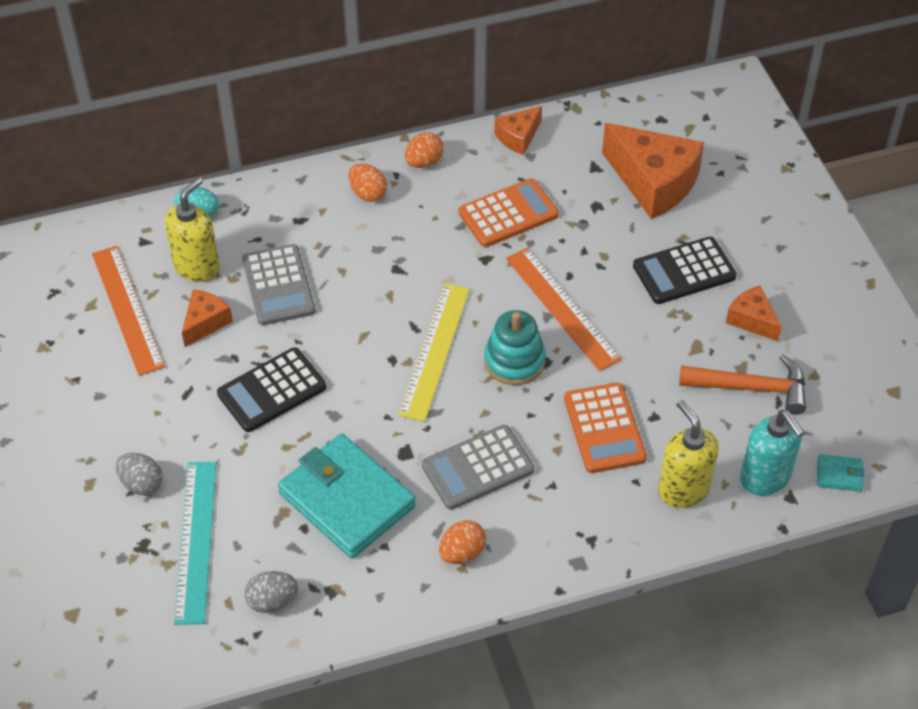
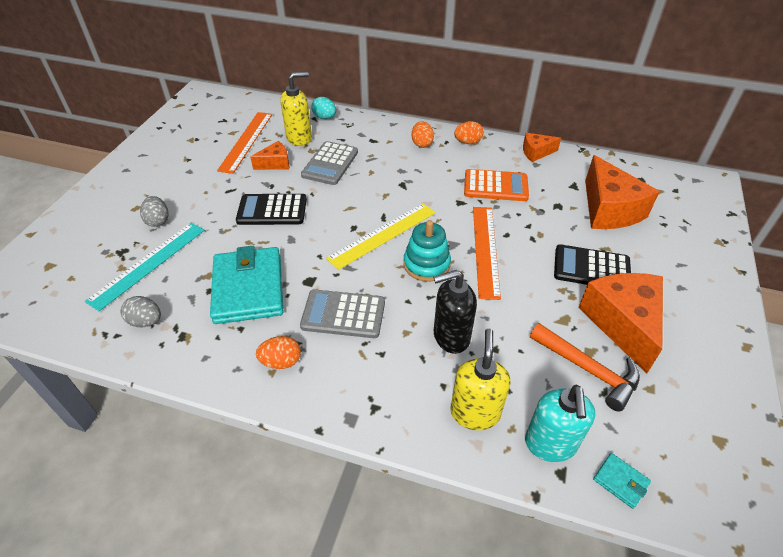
camera: 35 degrees right, 5 degrees down
orange calculator [564,383,647,473] -> black soap dispenser [433,270,477,354]
orange cheese [726,285,782,341] -> orange cheese [578,273,663,374], size x1.94

